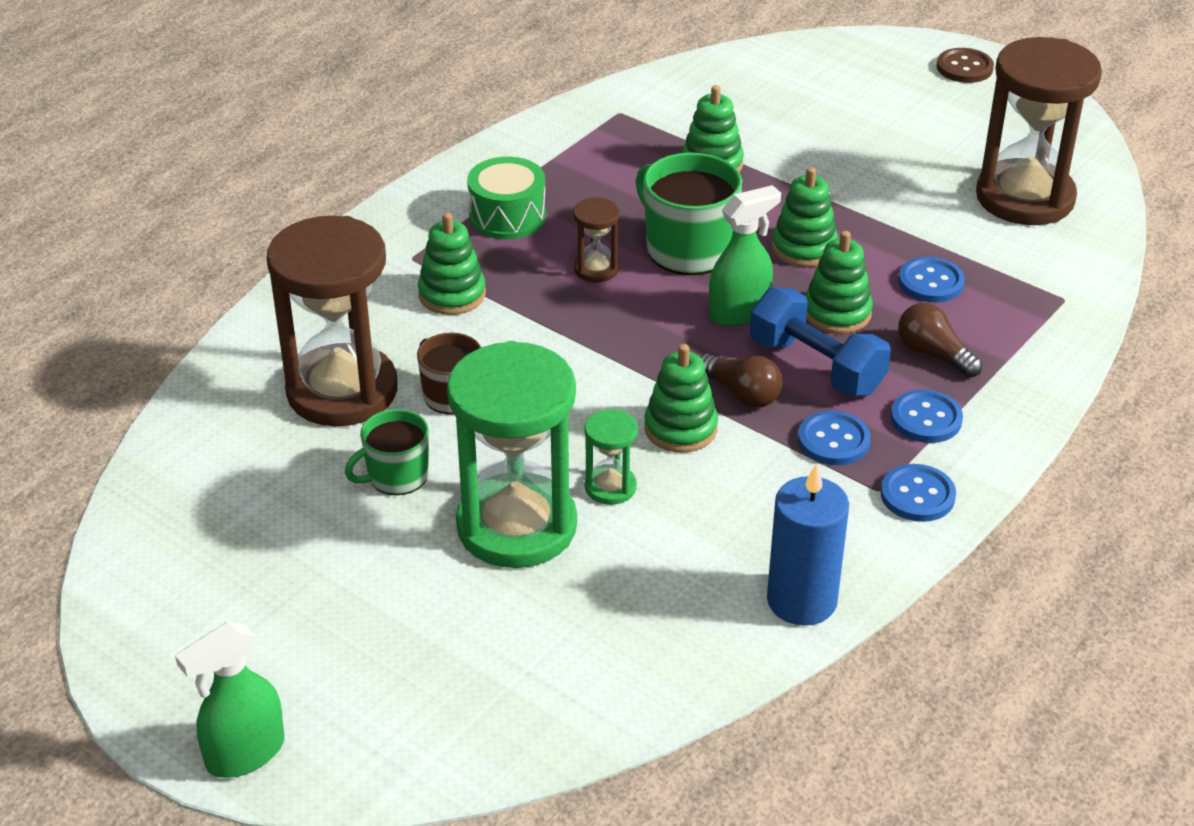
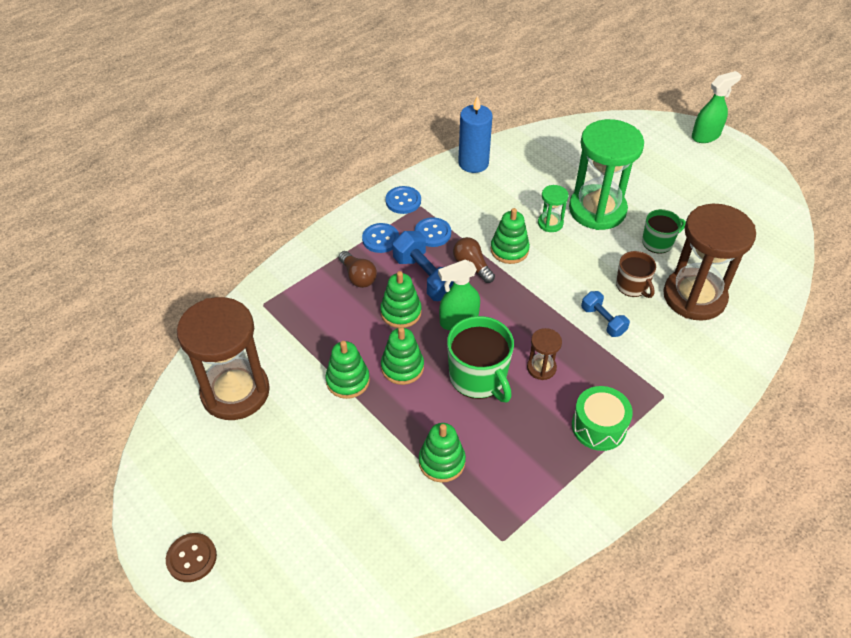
camera: 170 degrees left, 10 degrees up
green stacking toy [418,212,486,315] -> green stacking toy moved to [325,341,370,399]
blue button [898,257,965,303] -> none
none -> blue dumbbell [581,291,630,337]

